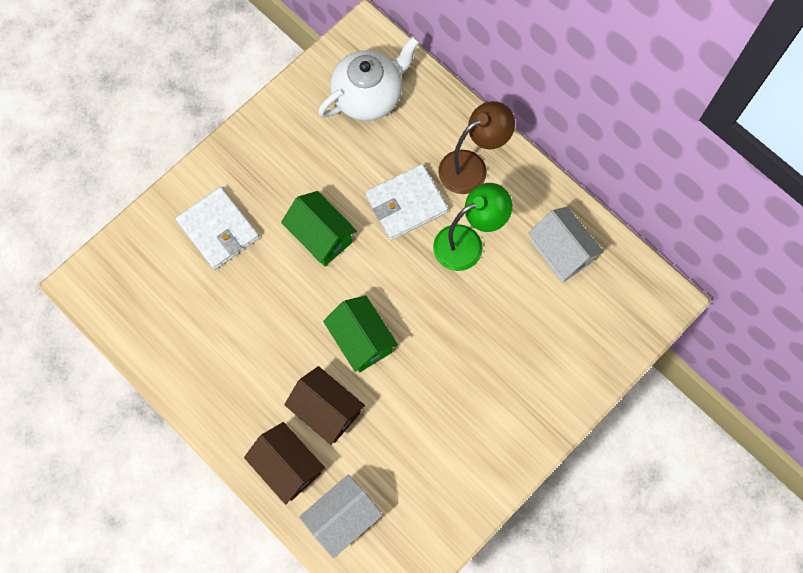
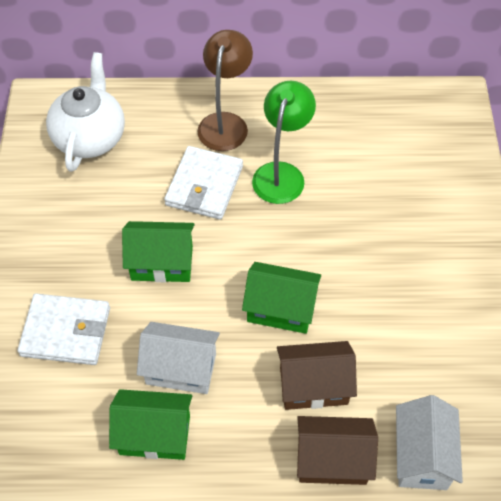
camera: 45 degrees left, 15 degrees down
white house [529,207,604,283] -> white house moved to [137,322,220,394]
none -> green house [109,389,192,460]

